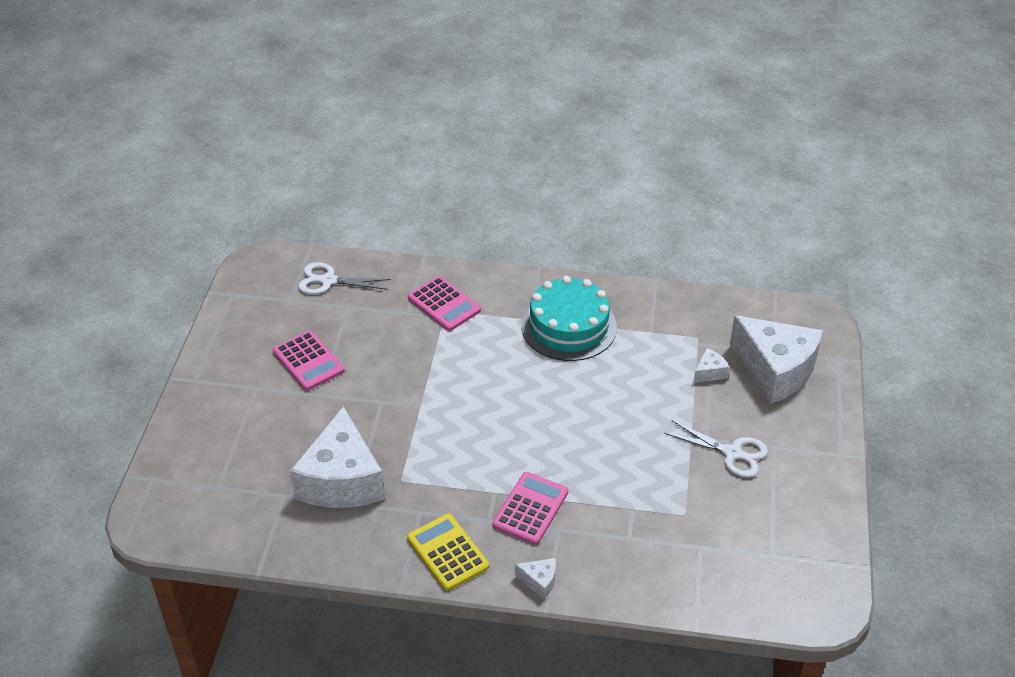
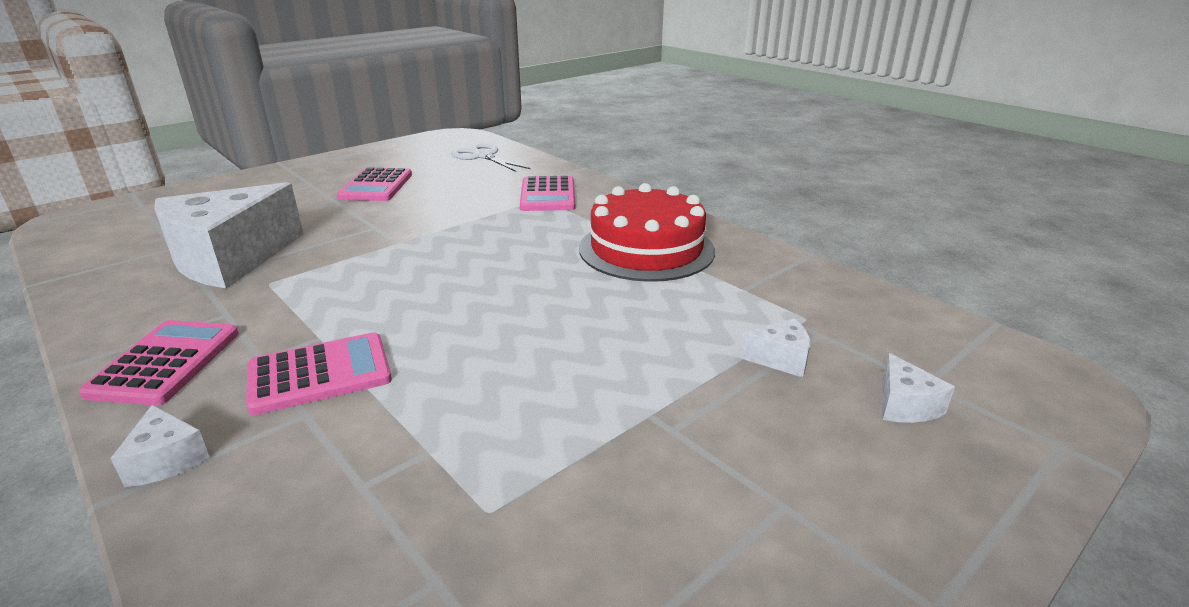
camera: 40 degrees right, 15 degrees down
yellow calculator [407,514,489,591] -> pink calculator [79,320,239,406]
turquoise cake [521,276,617,361] -> red cake [579,183,715,282]
white scissors [664,420,768,478] -> none
white cheese [730,315,823,404] -> white cheese [882,353,955,423], size x0.40

